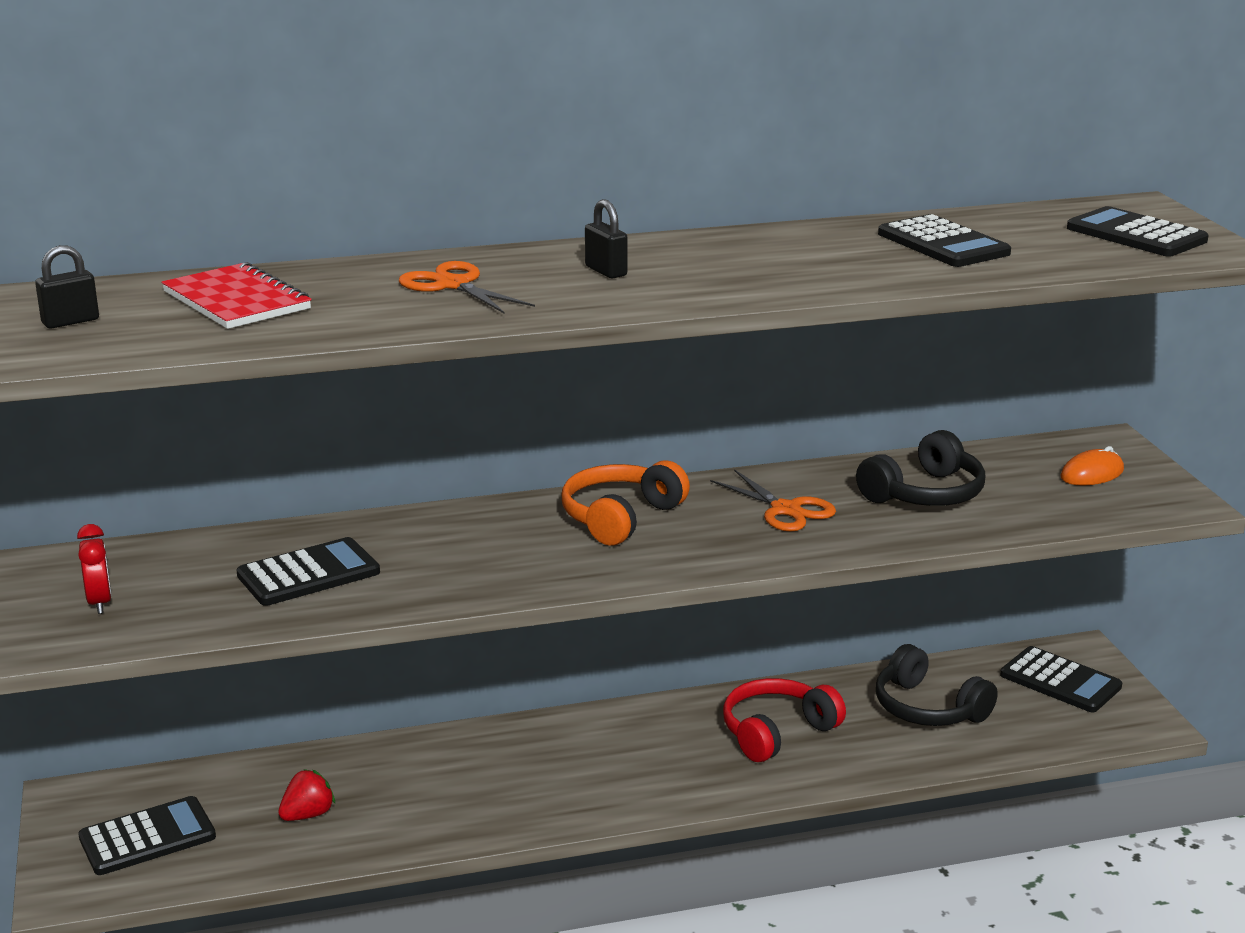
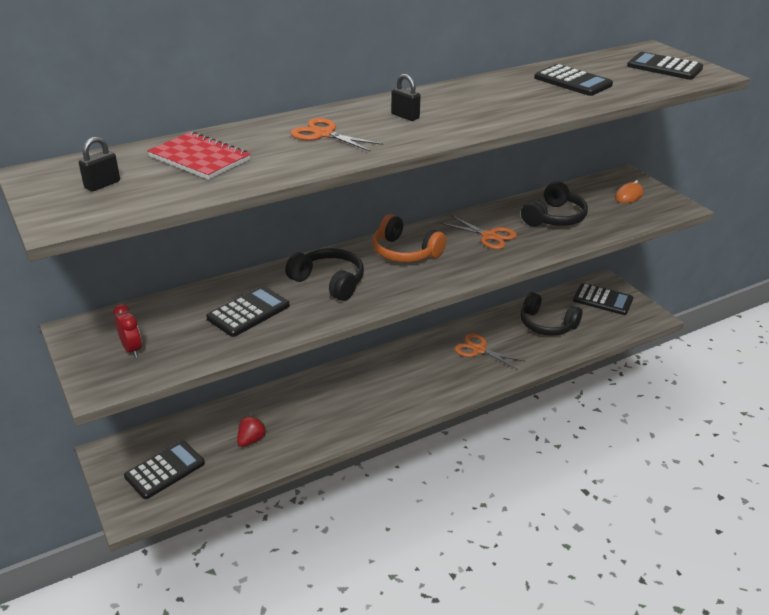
camera: 15 degrees left, 10 degrees up
orange headphones [562,460,690,546] -> orange headphones turned 75 degrees counterclockwise [372,214,446,262]
red headphones [723,678,846,762] -> orange scissors [455,334,524,370]
none -> black headphones [285,248,364,301]

